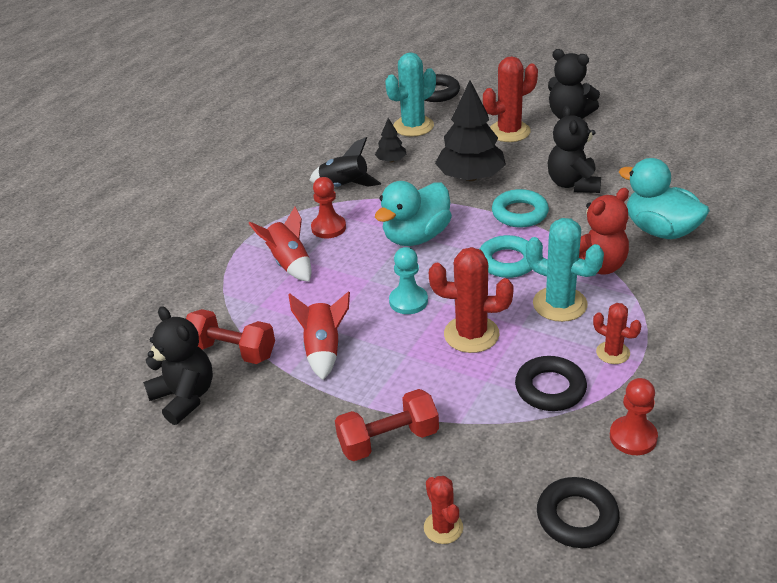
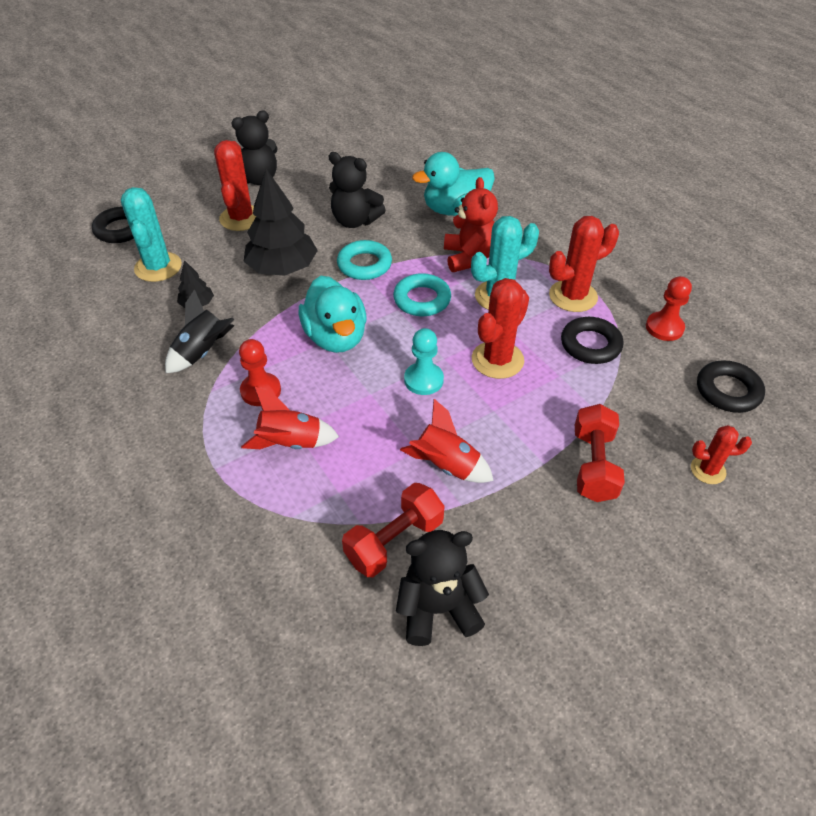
camera: 65 degrees left, 10 degrees up
red cactus [593,303,641,364] -> red cactus [549,216,619,312], size x1.73

